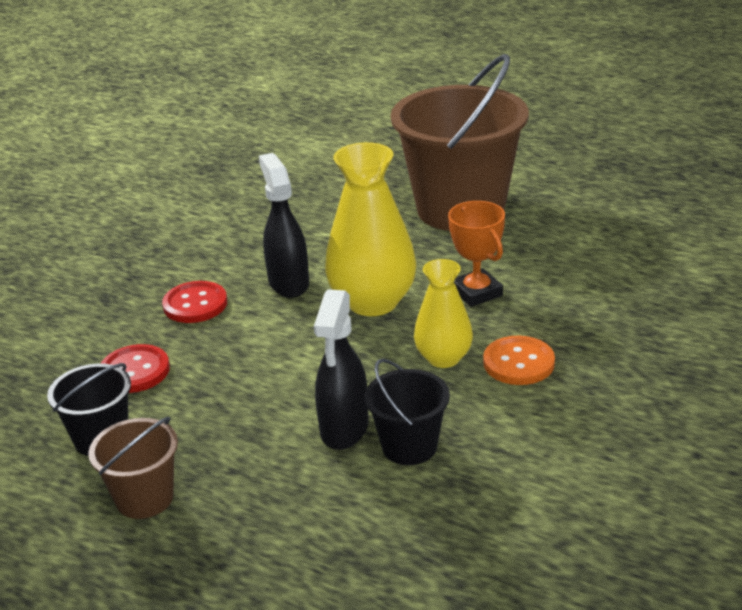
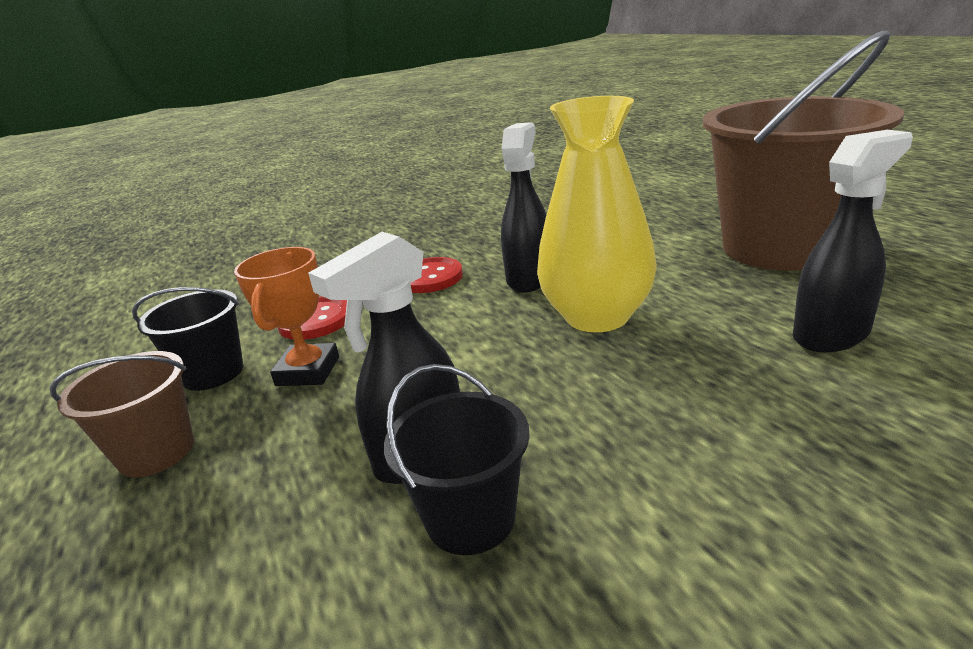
camera: 35 degrees right, 5 degrees down
yellow vase [414,259,473,368] -> none
orange trophy [448,201,505,307] -> orange trophy moved to [234,247,339,386]
orange button [483,336,555,385] -> none
none -> black spray bottle [793,130,913,352]

